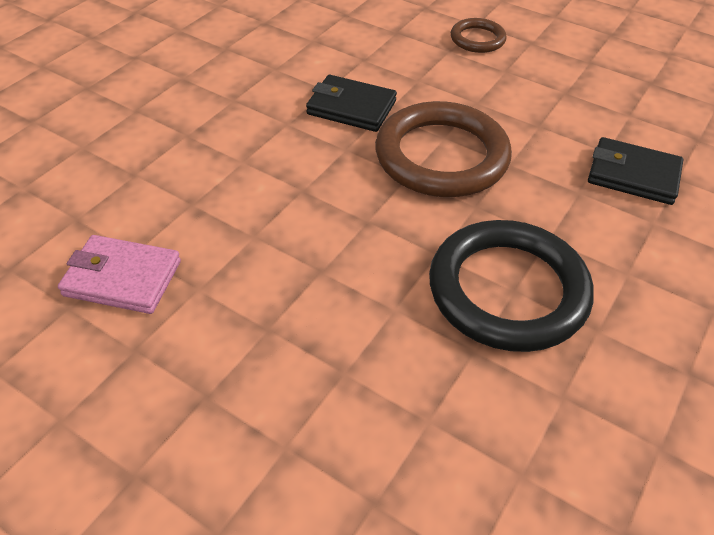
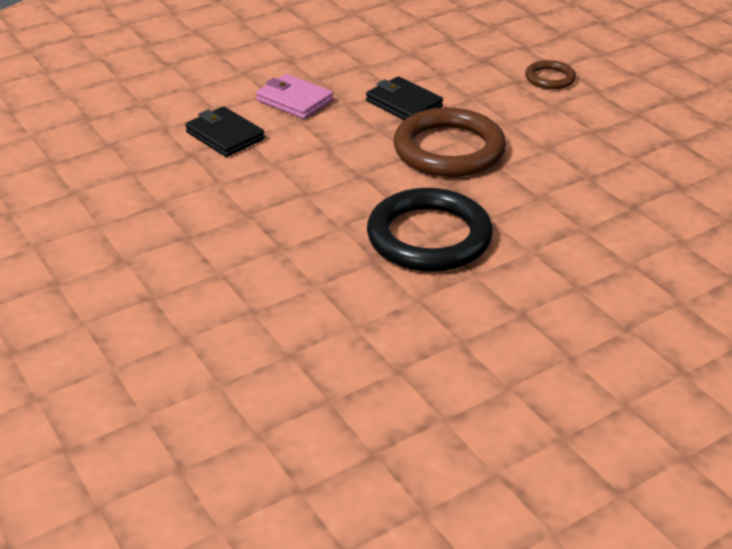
camera: 25 degrees right, 10 degrees down
pink wallet [58,235,181,314] -> pink wallet moved to [256,74,334,119]
black wallet [588,137,683,205] -> black wallet moved to [185,106,265,157]

